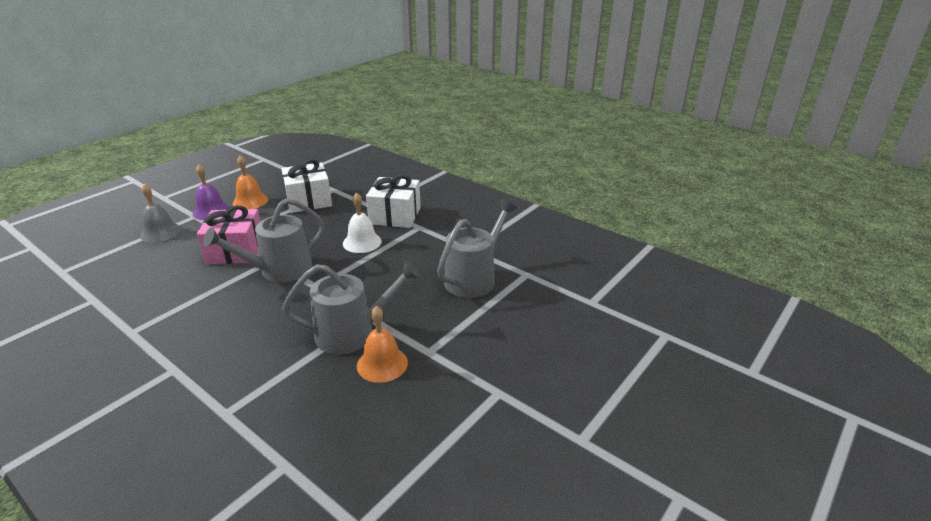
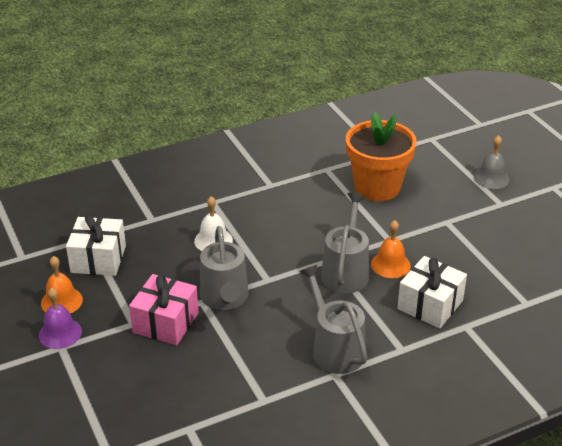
camera: 65 degrees left, 5 degrees up
grey bell [140,184,181,243] -> grey bell moved to [474,135,510,189]
white gift [366,175,421,228] -> white gift moved to [397,256,467,328]
grey watering can [437,199,517,298] -> grey watering can moved to [299,265,367,374]
none -> orange flower pot [346,112,417,201]

